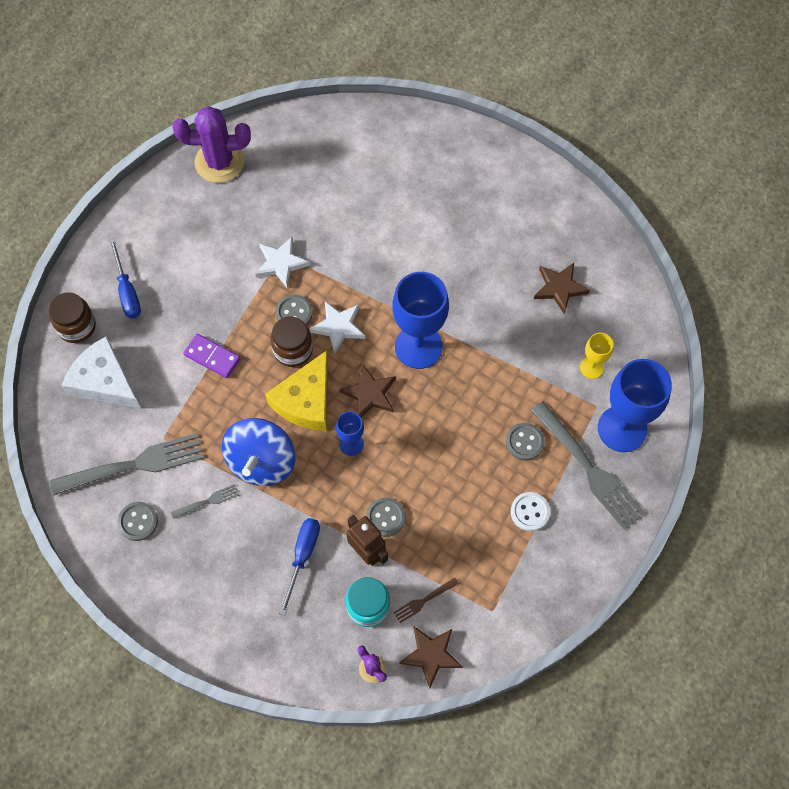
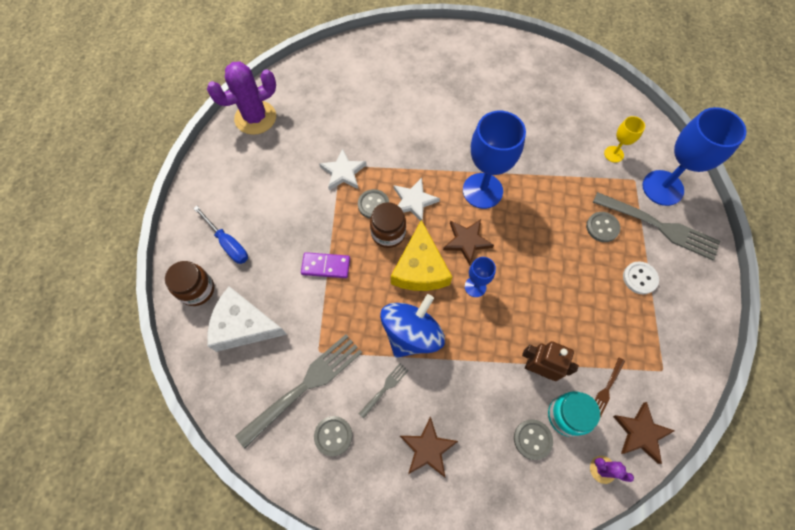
camera: 25 degrees left, 0 degrees up
blue spinning top [222,418,295,486] -> blue spinning top turned 135 degrees counterclockwise [380,294,445,358]
blue screwdriver [279,518,320,615] -> none
grey button [366,498,405,537] -> grey button moved to [514,420,553,460]
brown star [534,263,590,314] -> brown star moved to [400,416,458,478]

